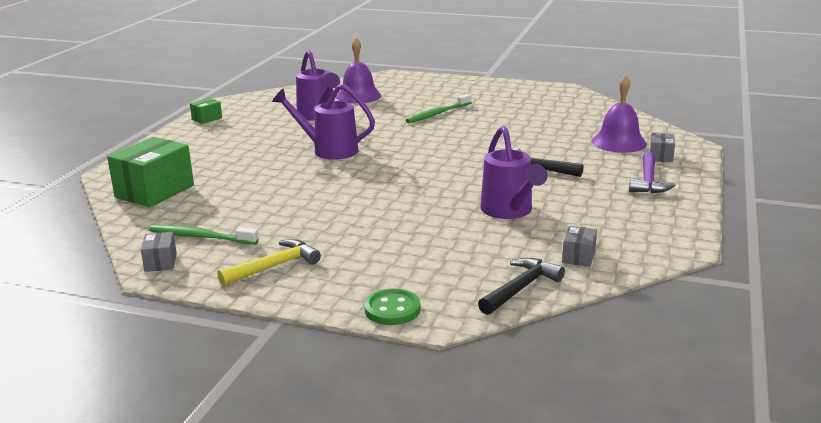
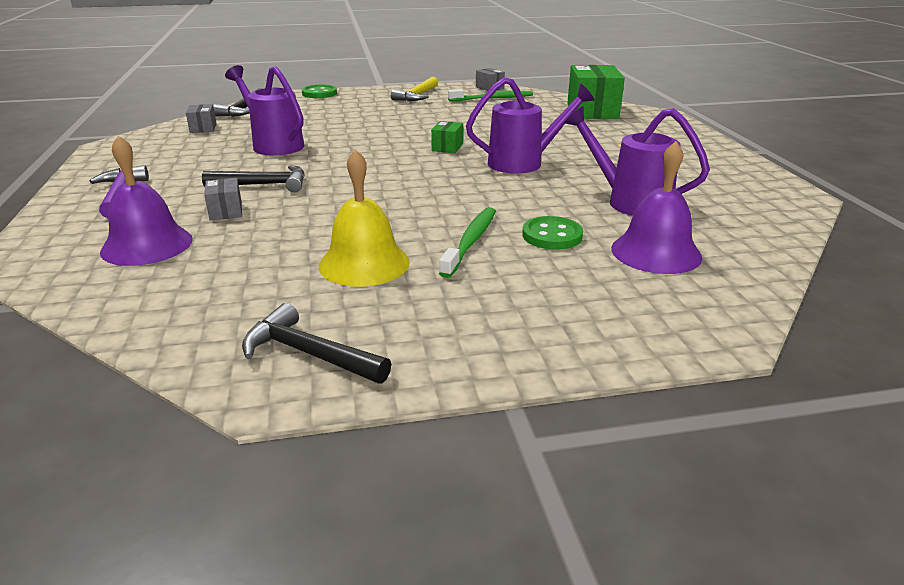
camera: 150 degrees right, 5 degrees up
green box [190,98,222,124] -> green box moved to [431,121,463,153]
grey box [649,133,675,162] -> grey box moved to [204,178,242,221]
none -> black hammer [242,303,391,384]
none -> yellow bell [318,149,410,287]
none -> green button [522,216,583,250]

